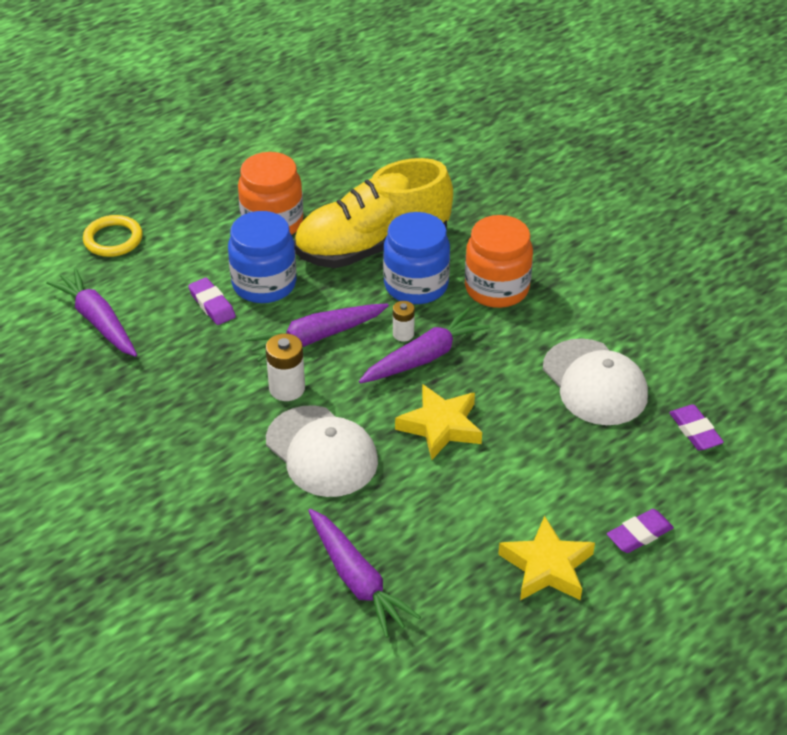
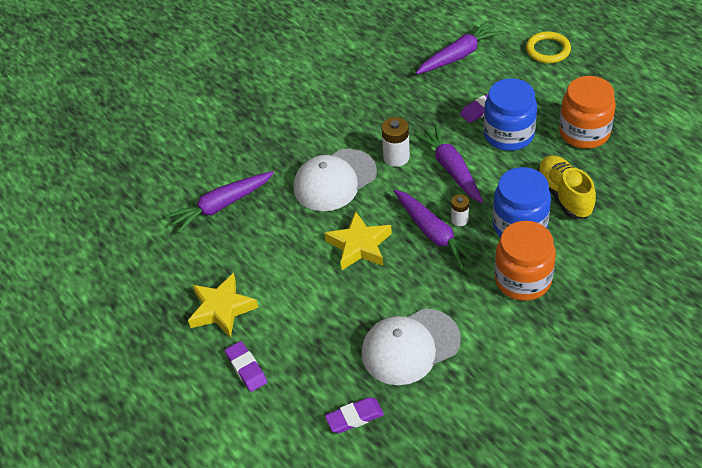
camera: 95 degrees right, 5 degrees up
yellow shoe [294,158,453,268] -> yellow shoe [537,155,596,219], size x0.60

